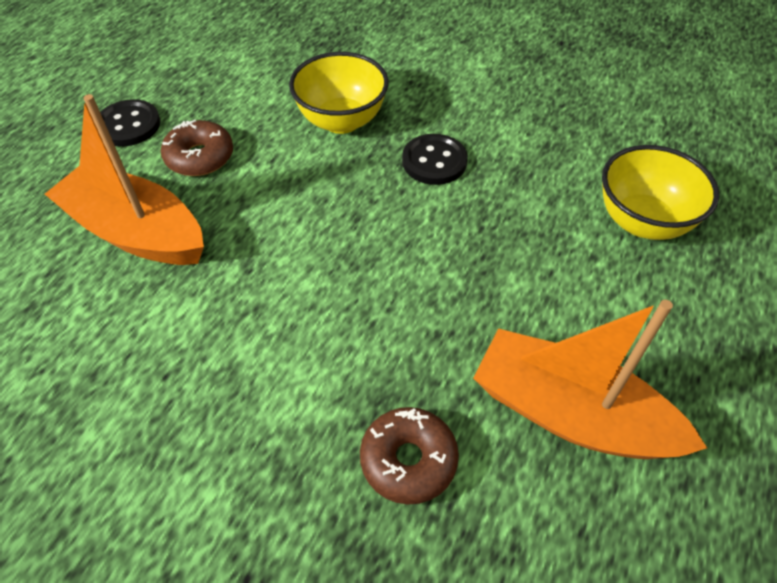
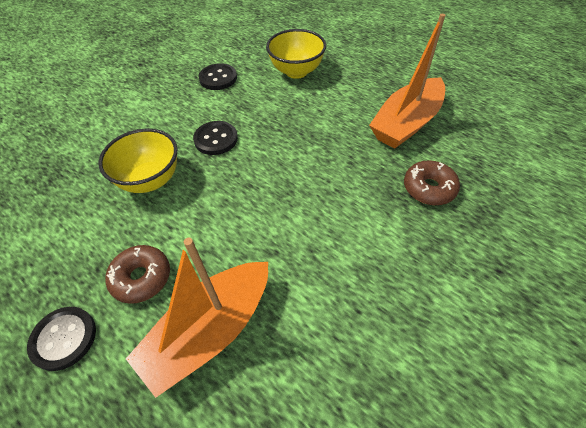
camera: 75 degrees left, 0 degrees up
none -> black button [198,63,237,90]

